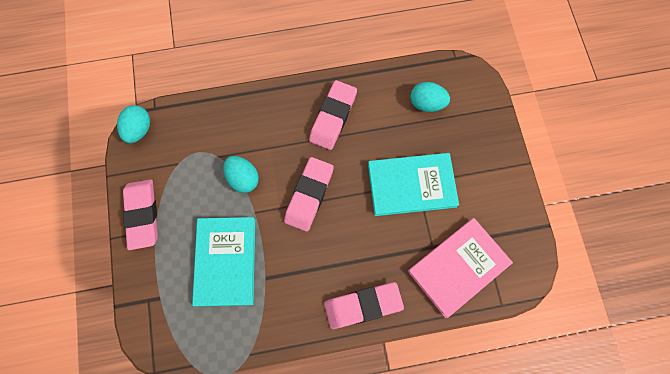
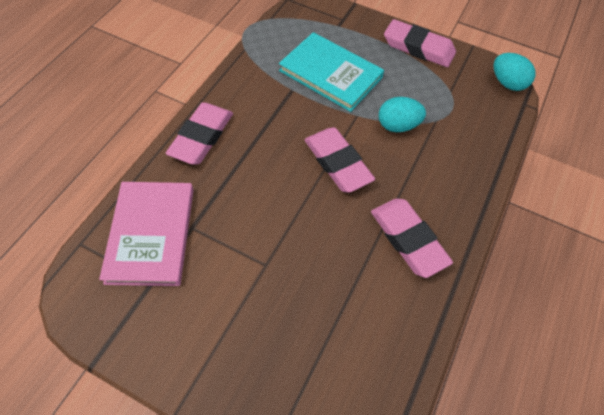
camera: 125 degrees right, 15 degrees down
turquoise book [368,153,459,216] -> none
turquoise egg [411,82,450,112] -> none

